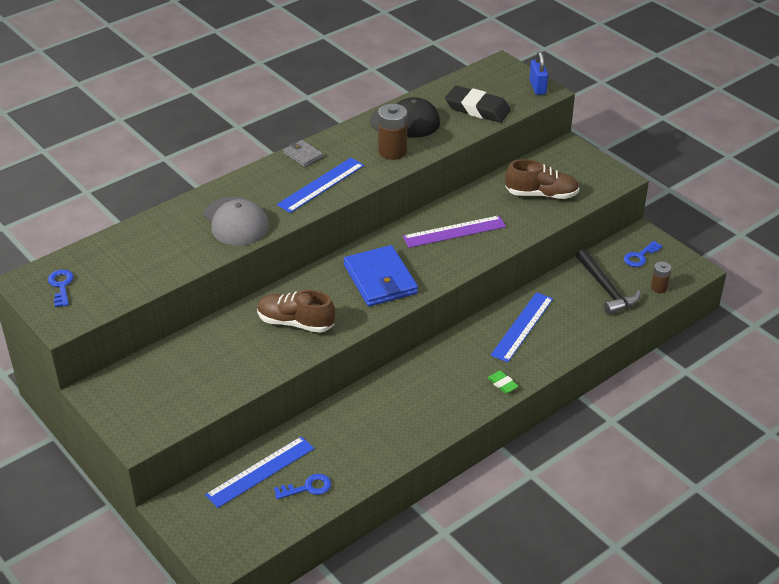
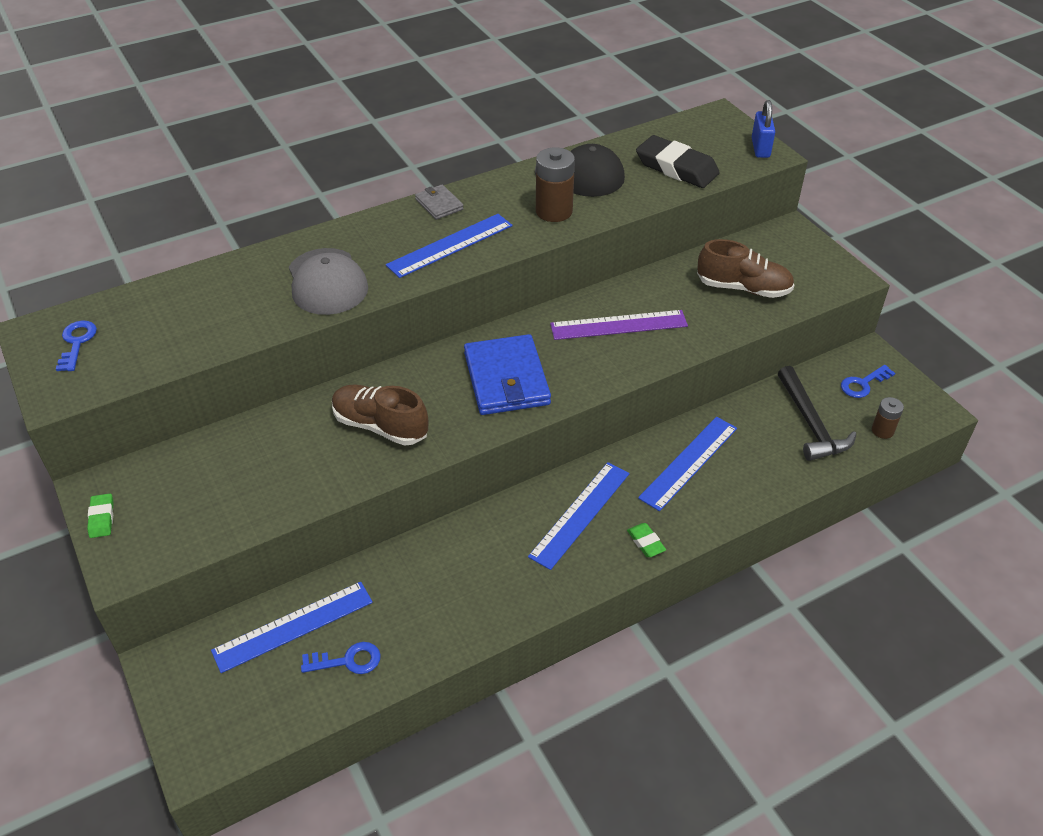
camera: 10 degrees right, 5 degrees up
none -> green eraser [87,494,114,538]
none -> blue ruler [528,462,630,570]

